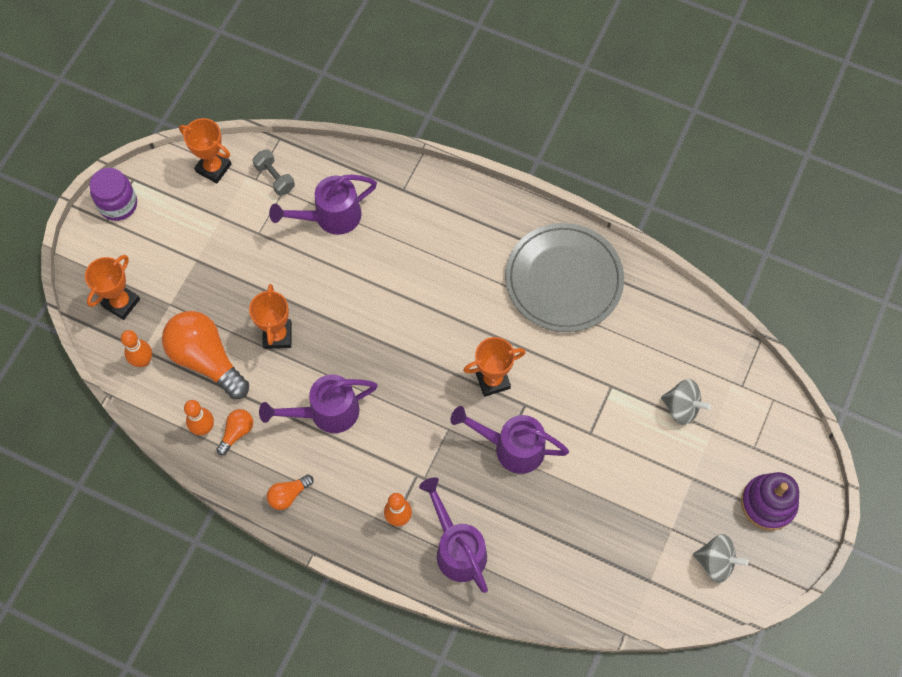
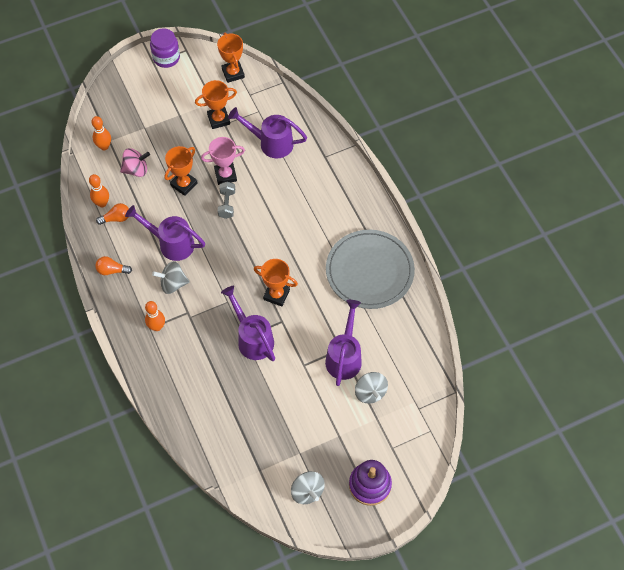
camera: 40 degrees right, 5 degrees down
orange trophy [85,255,140,320] -> orange trophy moved to [195,80,237,129]
orange light bulb [162,311,249,399] -> pink spinning top [120,148,150,177]
grey dumbbell [252,149,295,196] -> grey dumbbell moved to [218,182,235,219]
purple watering can [419,477,488,593] -> purple watering can moved to [325,300,362,386]
none -> grey spinning top [152,261,190,294]
none -> pink trophy [201,137,245,185]

